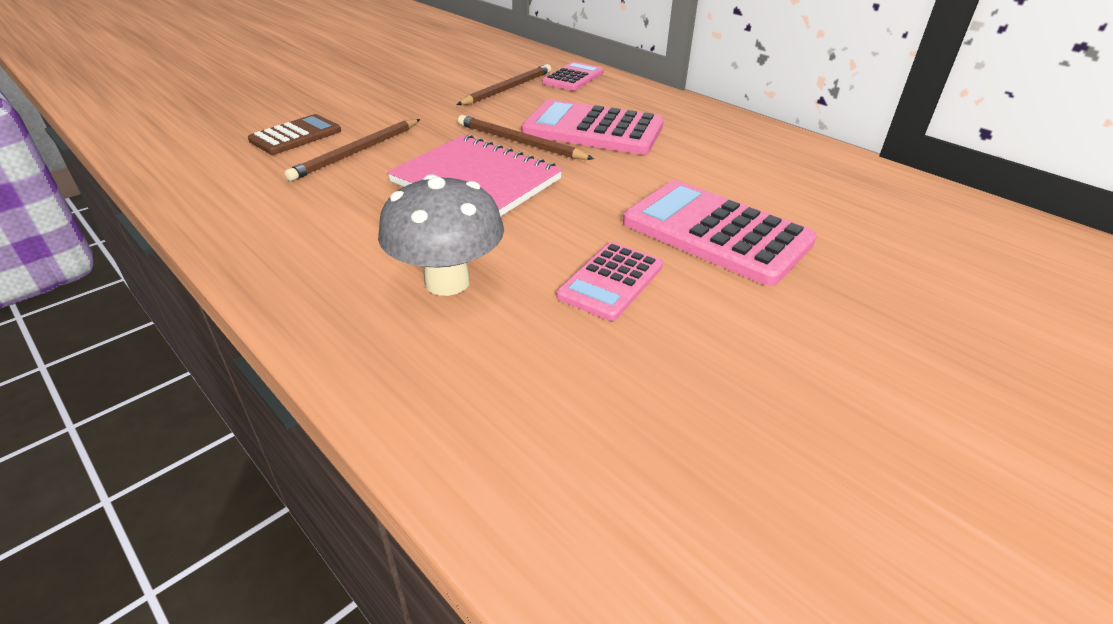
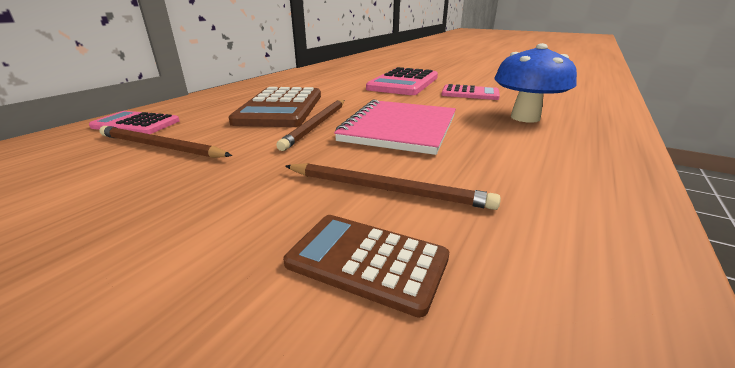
camera: 105 degrees left, 10 degrees down
grey mushroom [378,174,504,296] -> blue mushroom [494,43,577,123]
pink calculator [522,99,664,155] -> brown calculator [229,87,321,127]

